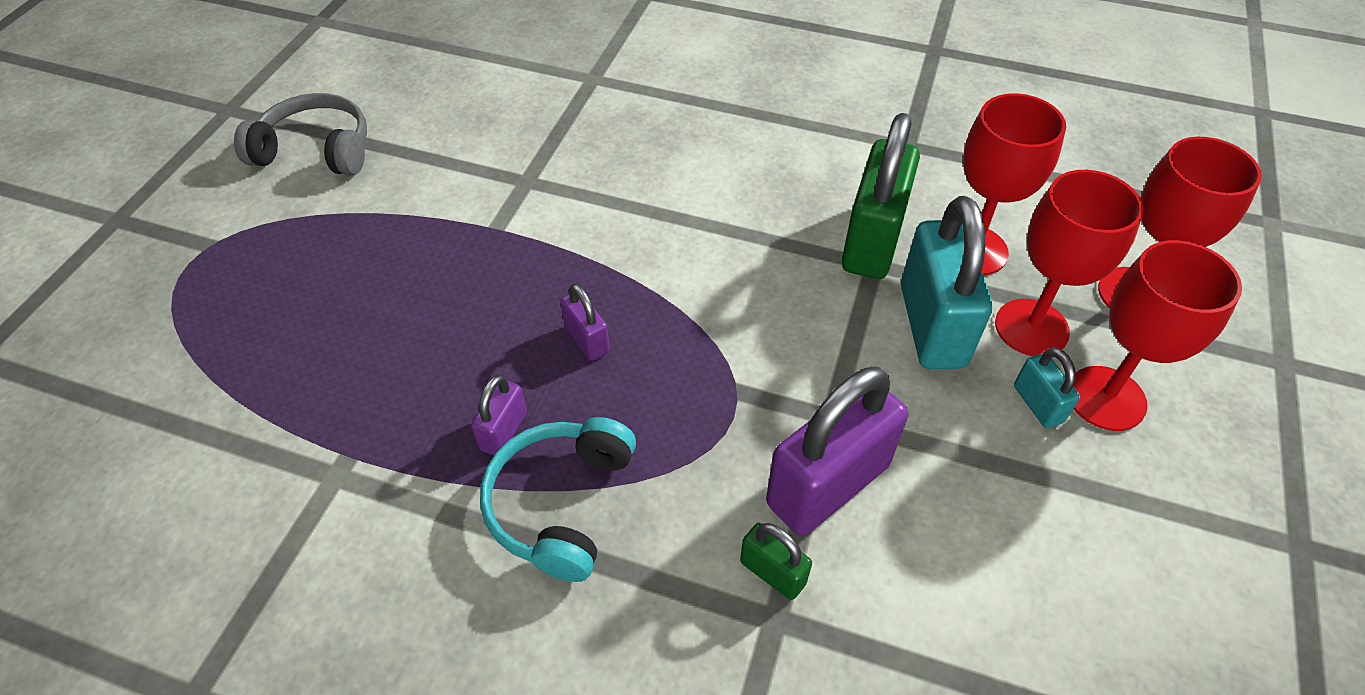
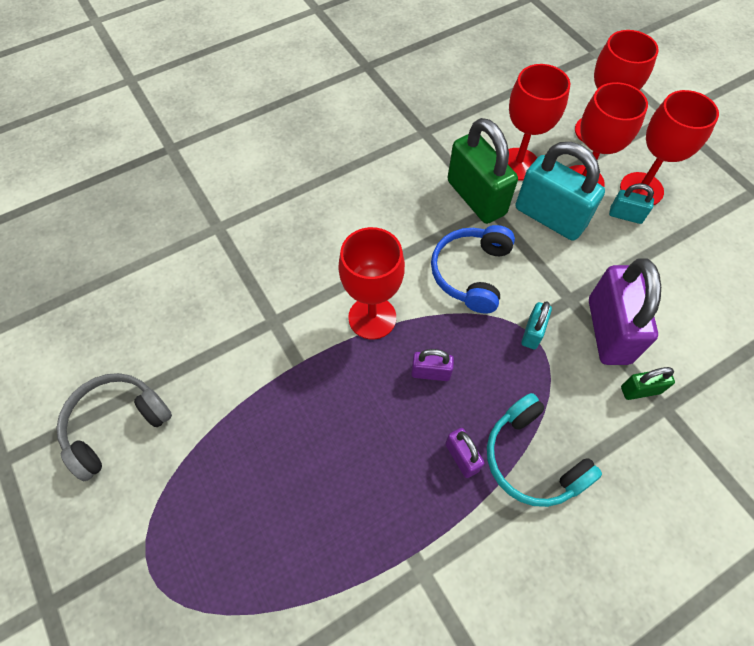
camera: 50 degrees left, 10 degrees up
none -> red goblet [338,227,405,340]
none -> blue headphones [431,225,515,314]
none -> turquoise padlock [522,301,552,349]

